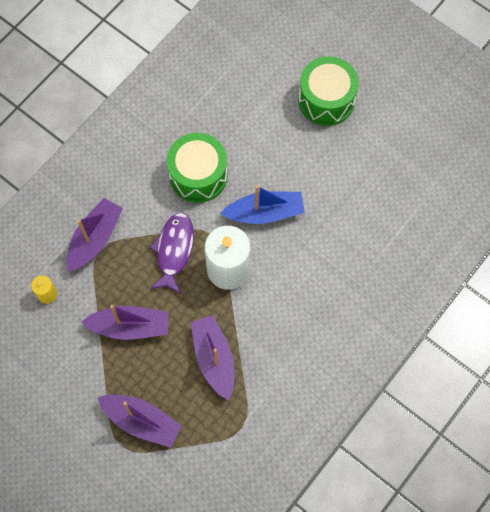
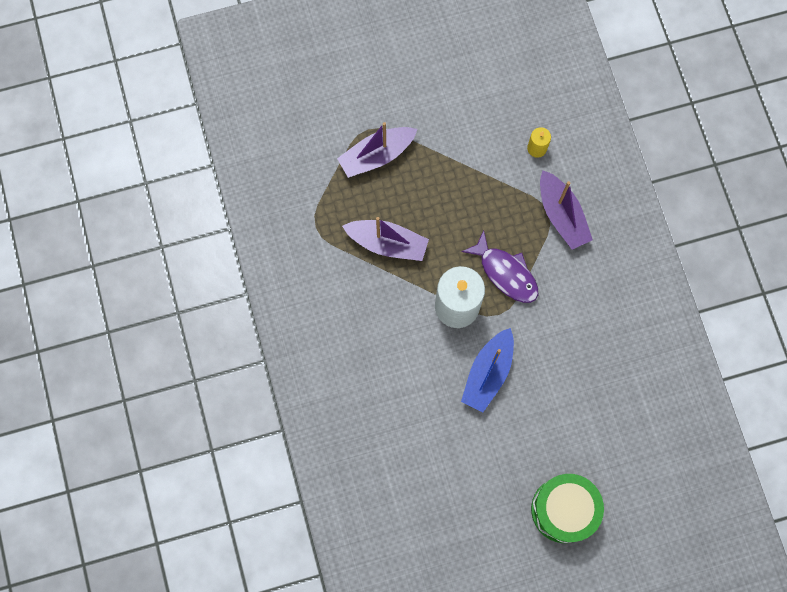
camera: 125 degrees right, 5 degrees up
purple boat [82,305,168,340] -> none
green drum [167,133,227,203] -> none

